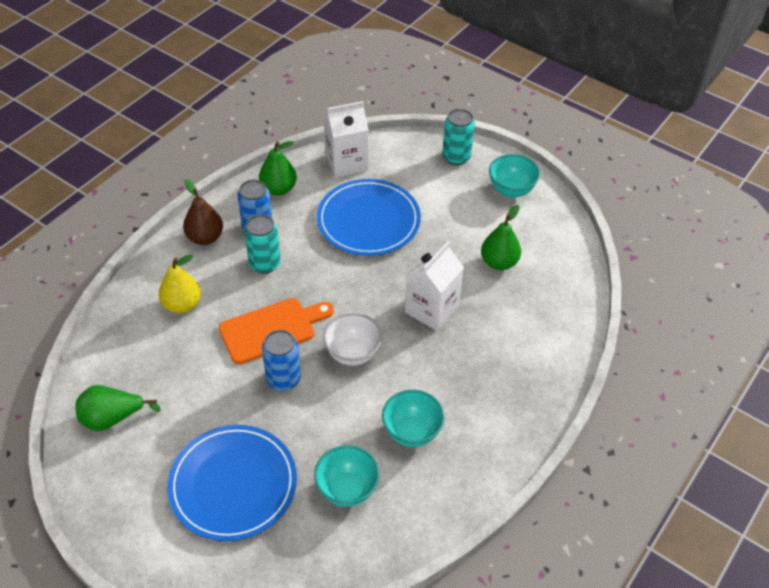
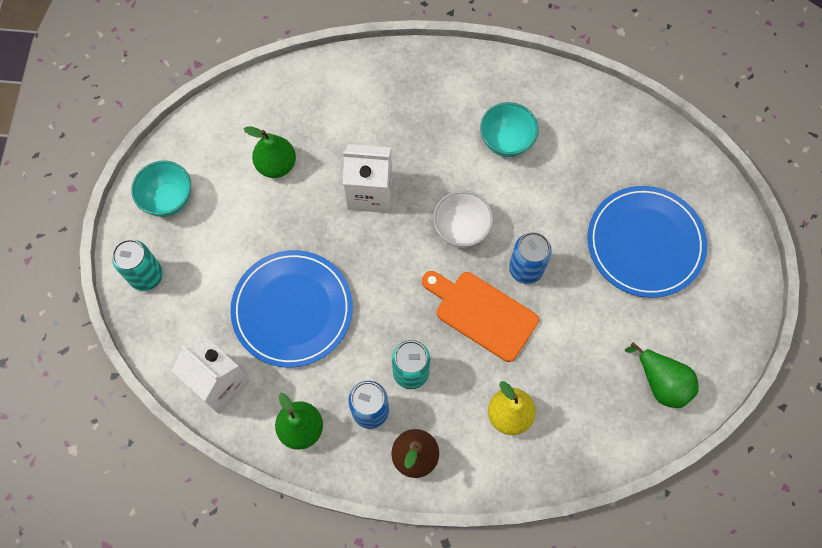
camera: 120 degrees left, 20 degrees up
turquoise bowl [314,445,380,507] -> none

